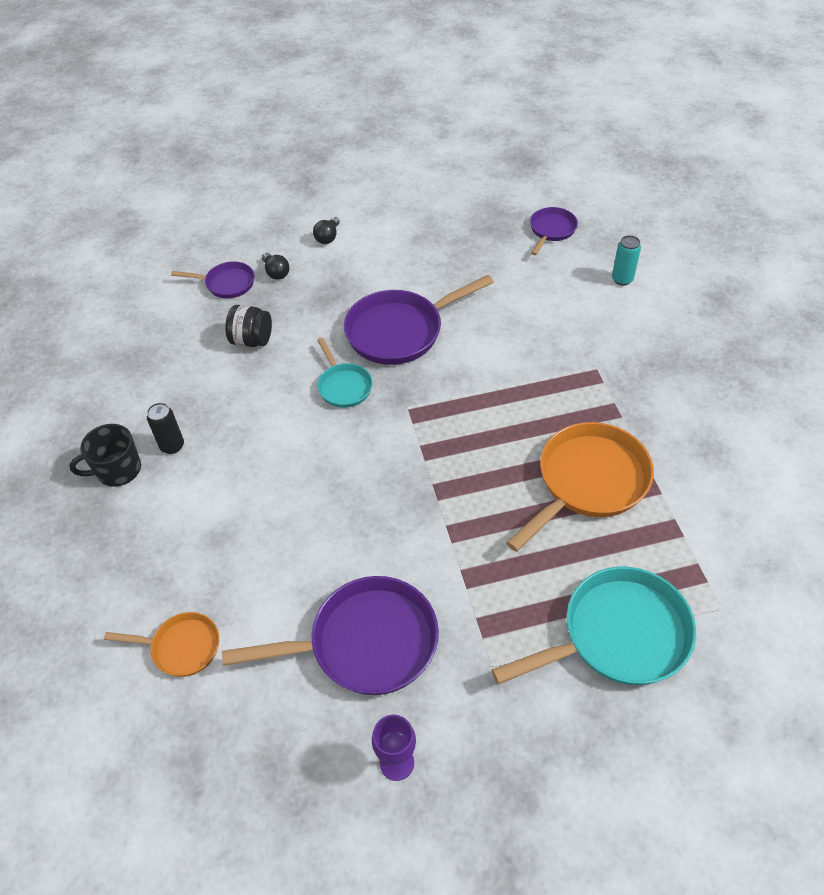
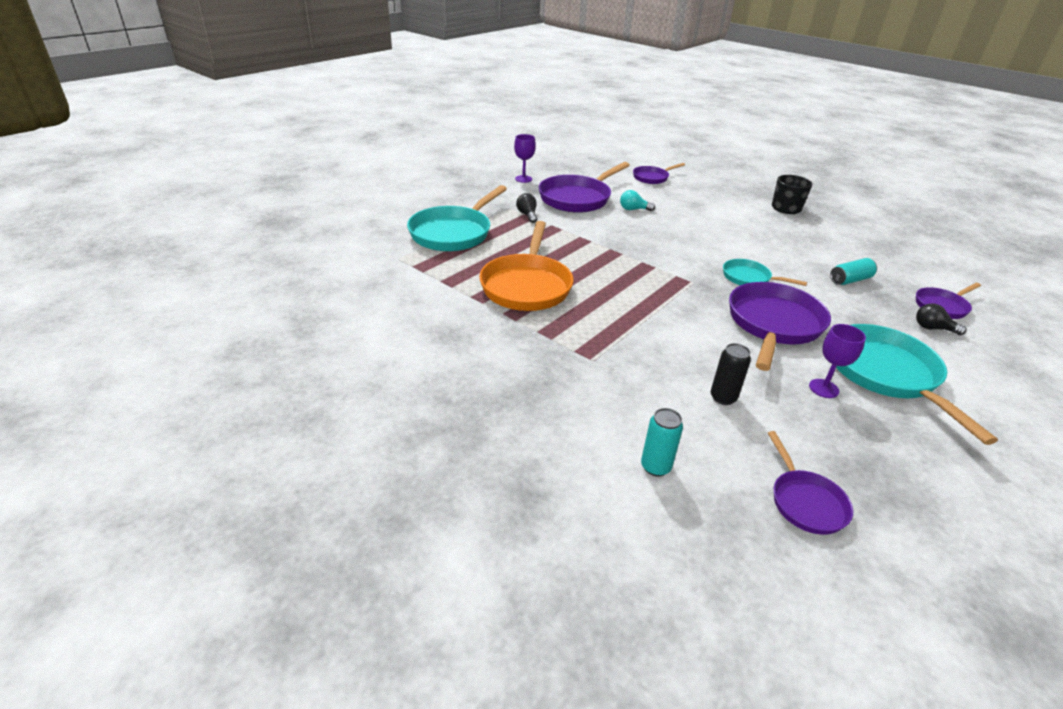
camera: 140 degrees right, 15 degrees down
orange pan [104,612,219,677] -> purple pan [633,163,685,184]
black can [147,403,184,454] -> black can moved to [711,343,751,405]
black jar [225,305,272,347] -> turquoise can [830,258,877,285]
black light bulb [313,217,340,244] -> black light bulb moved to [516,193,537,223]
none -> turquoise light bulb [620,190,655,211]
none -> purple goblet [809,324,866,398]
none -> turquoise pan [836,324,998,445]

